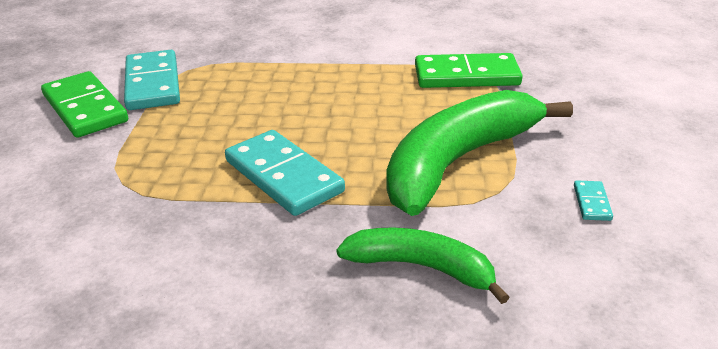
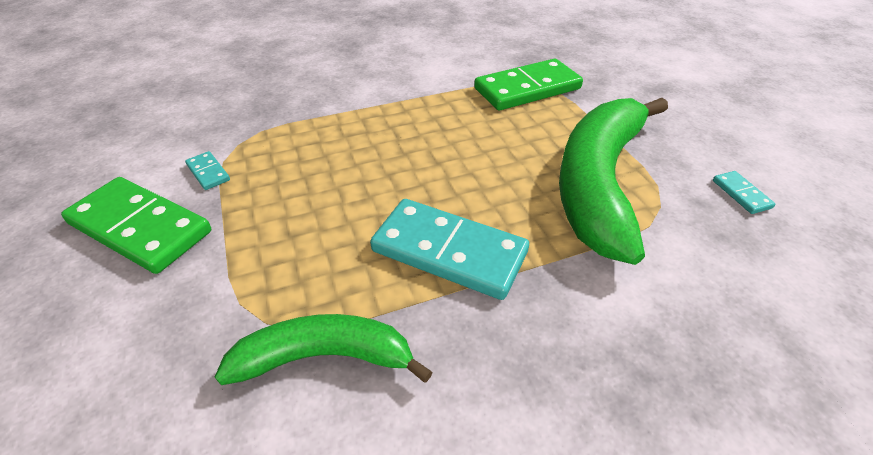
camera: 25 degrees left, 10 degrees up
turquoise domino [124,50,180,110] -> turquoise domino [185,151,230,190], size x0.43
green banana [336,227,510,304] -> green banana moved to [215,314,433,385]

